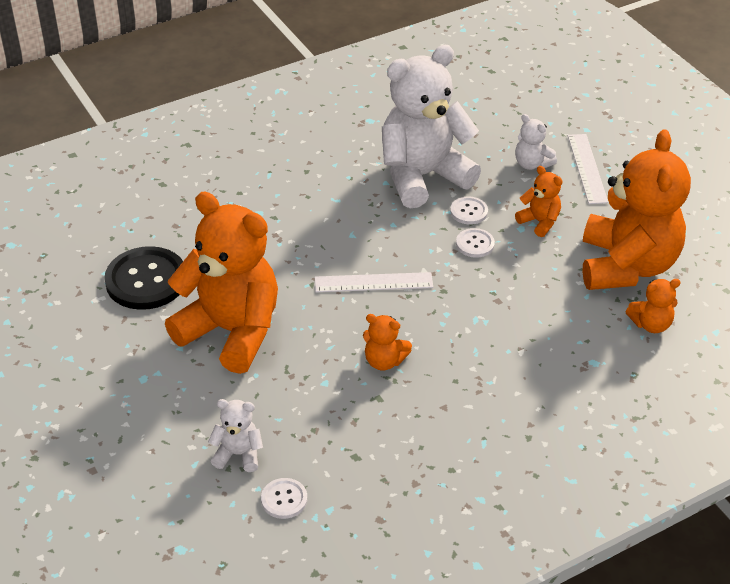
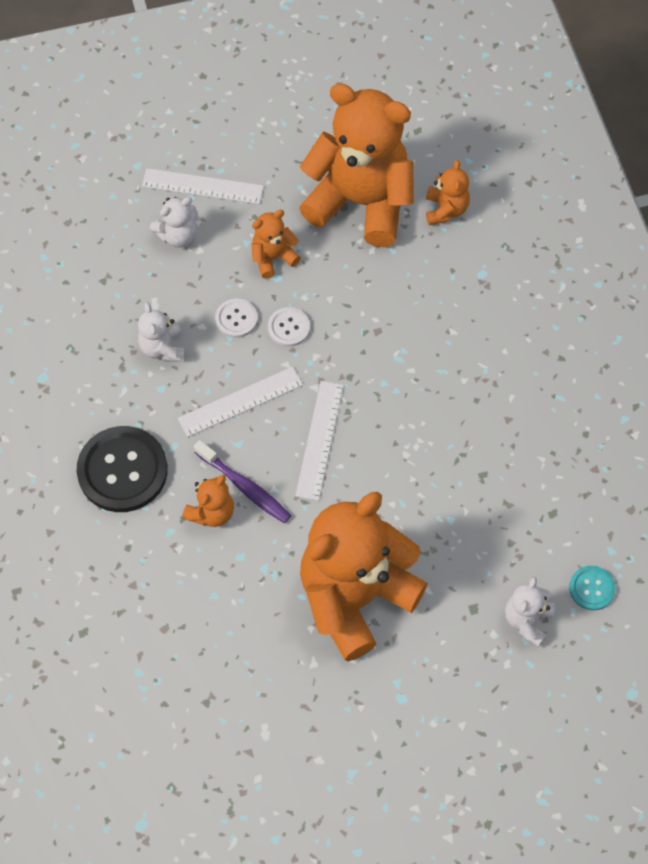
camera: 75 degrees left, 20 degrees up
black button [104,246,183,310] -> black button moved to [77,426,168,512]
white button [261,478,307,519] -> turquoise button [569,566,616,610]
orange teddy bear [363,314,412,371] -> orange teddy bear moved to [182,475,234,527]
white teddy bear [382,45,481,208] -> white teddy bear [138,302,185,362], size x0.43
none -> white ruler [178,366,303,437]
none -> purple toothbrush [194,440,291,523]

